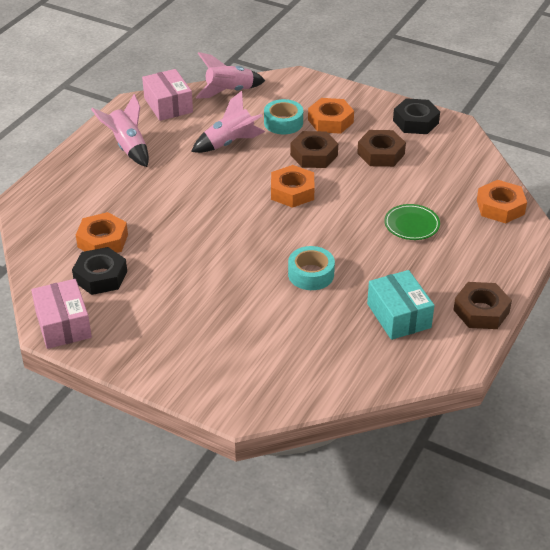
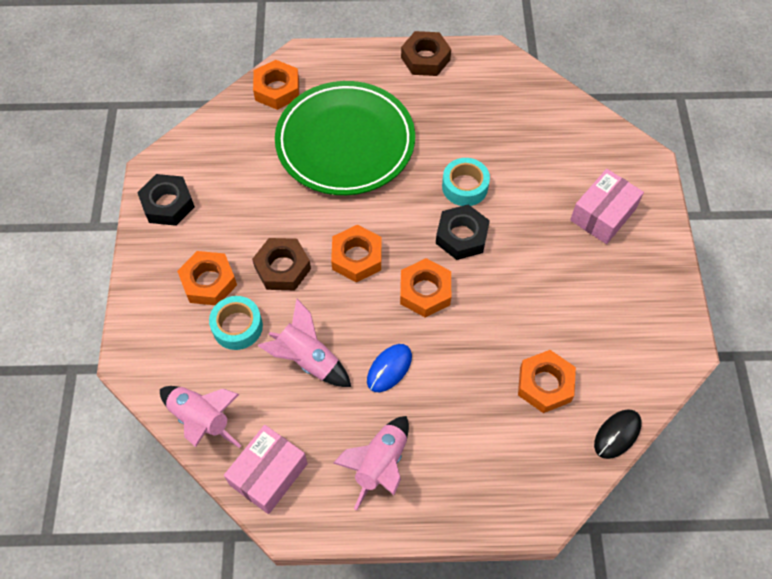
camera: 120 degrees left, 20 degrees up
pink box [31,279,92,349] -> pink box moved to [570,169,644,244]
black nut [72,247,127,295] -> black nut moved to [436,204,490,260]
brown nut [357,130,406,167] -> none
turquoise box [367,270,435,340] -> none
green plate [384,204,440,240] -> green plate [275,81,415,195], size x2.46
none -> blue mouse [367,344,412,392]
none -> orange nut [400,258,451,318]
none -> black mouse [594,409,642,459]

